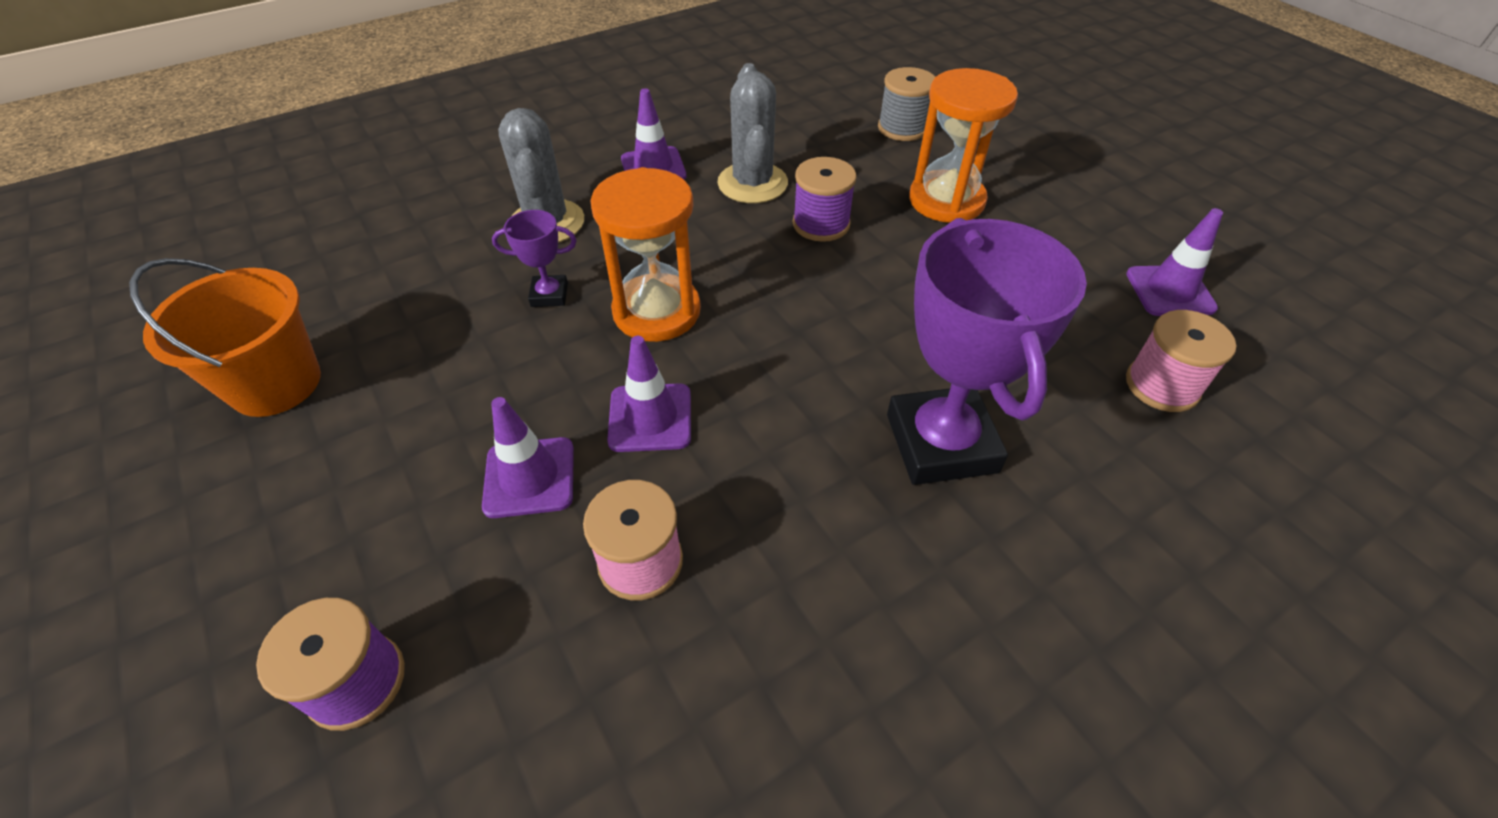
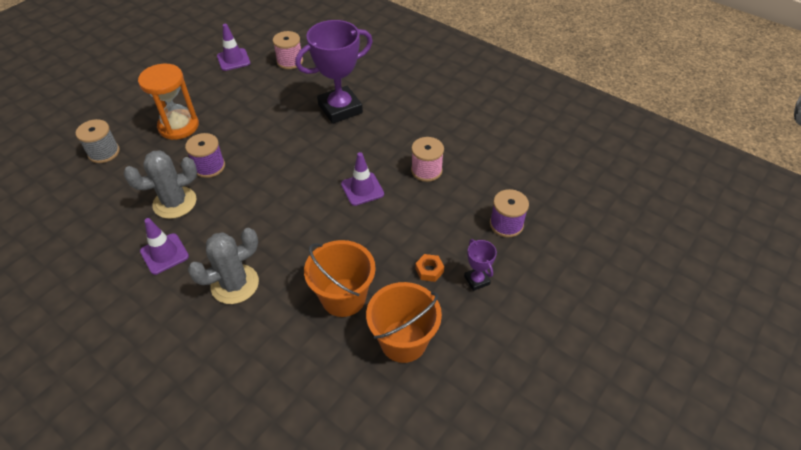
camera: 110 degrees left, 0 degrees up
purple traffic cone [482,397,574,518] -> none
purple trophy [492,210,577,307] -> purple trophy moved to [464,239,497,291]
orange hourglass [591,167,701,342] -> none
none -> orange bucket [304,240,376,317]
none -> orange nut [415,254,444,282]

